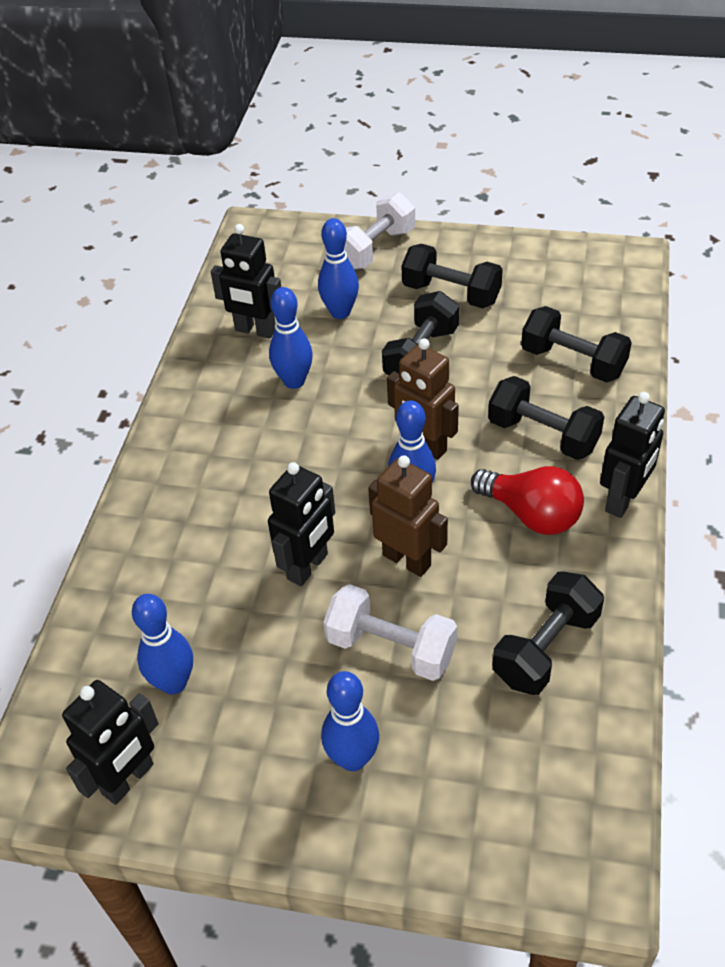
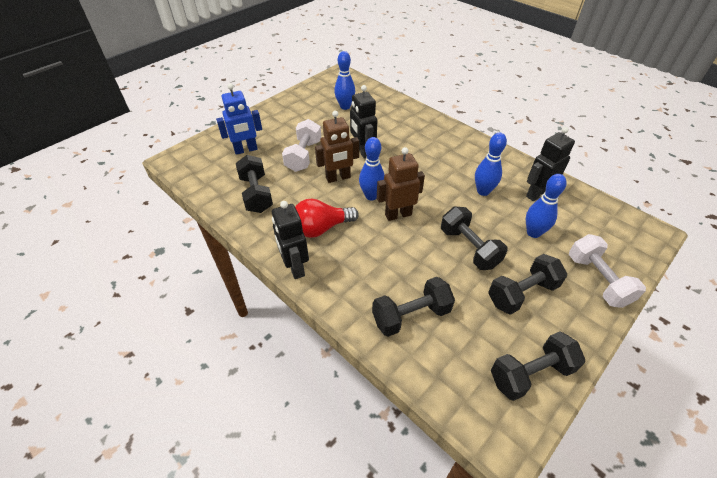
camera: 120 degrees right, 0 degrees up
black robot [62,680,158,805] -> none
blue bowling pin [321,671,379,771] -> none
white dumbbell [323,584,457,681] -> white dumbbell turned 45 degrees counterclockwise [282,119,321,172]
black dumbbell [488,376,604,460] -> black dumbbell moved to [491,332,585,401]
none -> blue robot [216,84,262,155]

